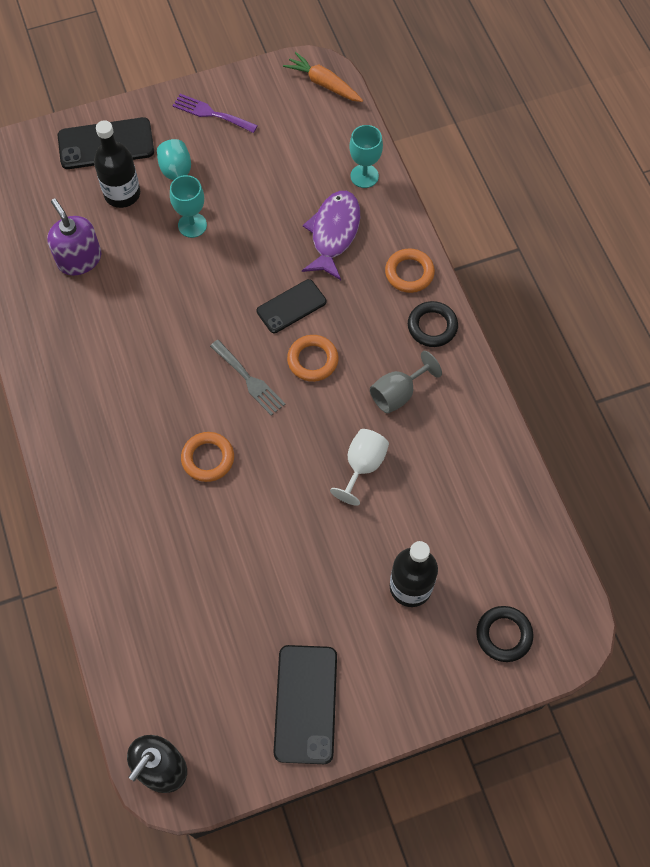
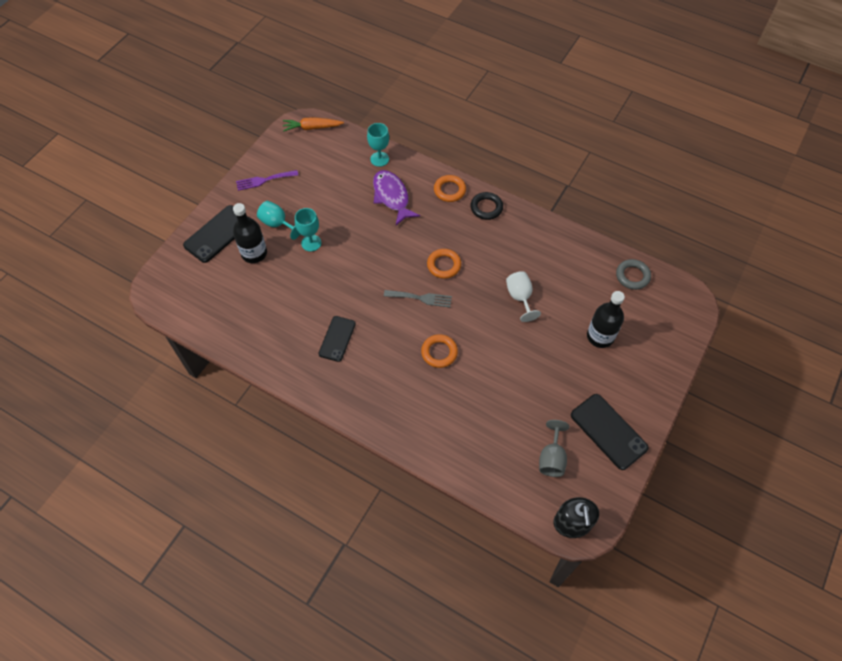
camera: 40 degrees left, 5 degrees down
purple soap dispenser [47,198,101,276] -> none
black phone [257,279,326,333] -> black phone moved to [318,316,356,362]
grey goblet [370,351,442,414] -> grey goblet moved to [539,420,569,477]
black ring [476,606,533,662] -> none
none -> grey ring [616,259,651,290]

